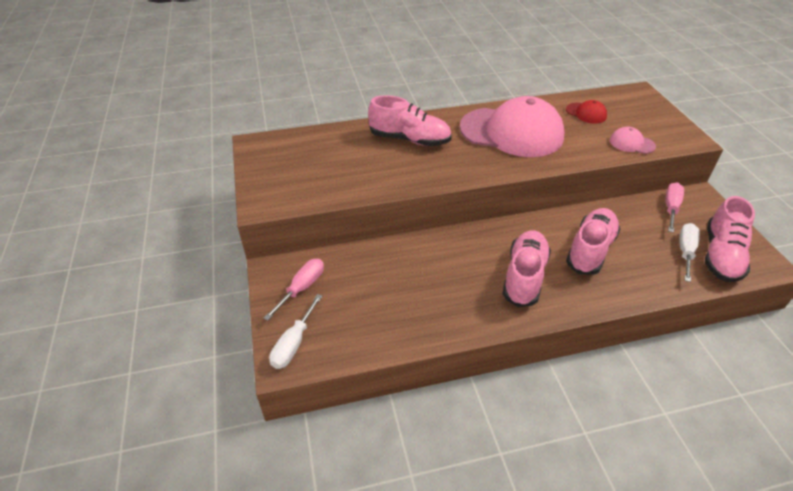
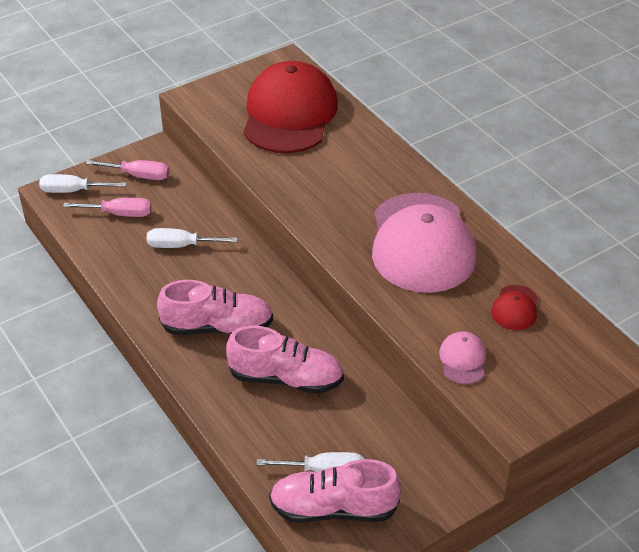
camera: 70 degrees right, 0 degrees up
pink shoe [368,95,452,146] -> none
pink screwdriver [666,182,684,233] -> pink screwdriver moved to [63,198,152,217]
none -> white screwdriver [147,228,238,248]
none -> red cap [243,61,338,153]

